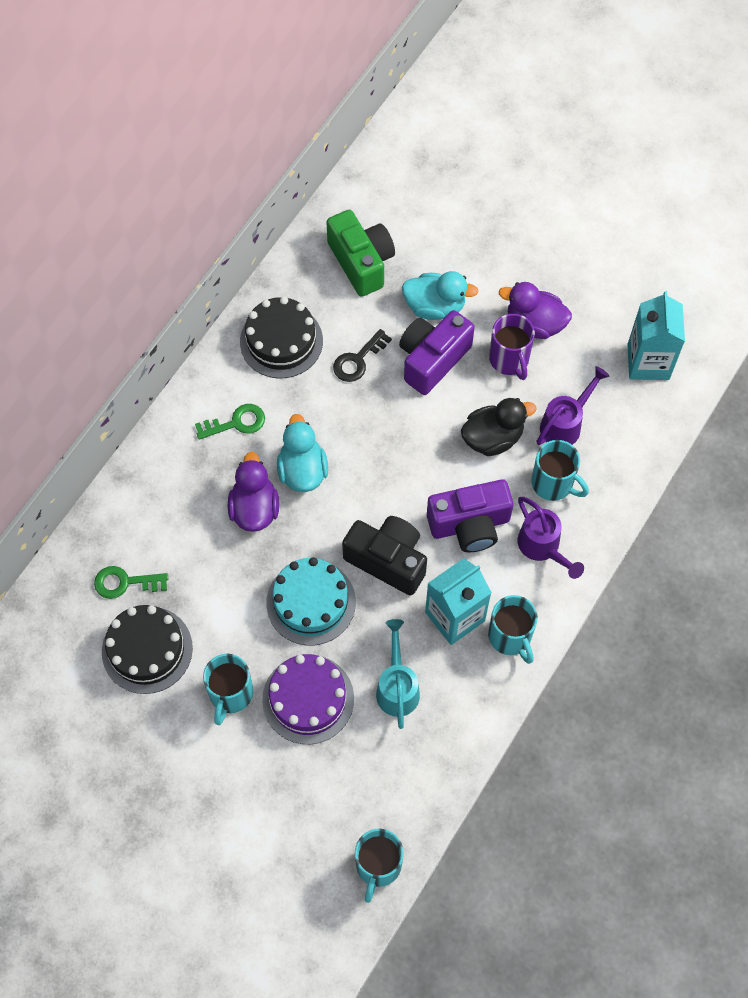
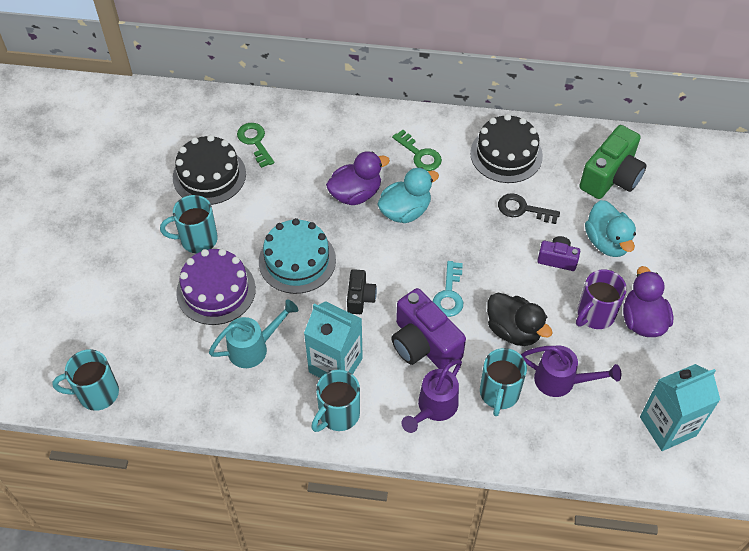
camera: 65 degrees right, 10 degrees down
black camera [342,516,427,596] -> black camera [347,269,377,314], size x0.54
purple camera [399,310,475,395] -> purple camera [537,236,580,271], size x0.54
none -> turquoise key [433,261,463,317]

